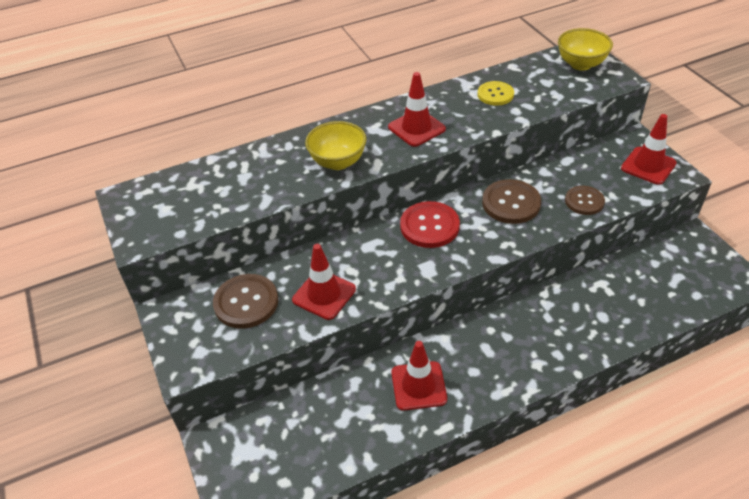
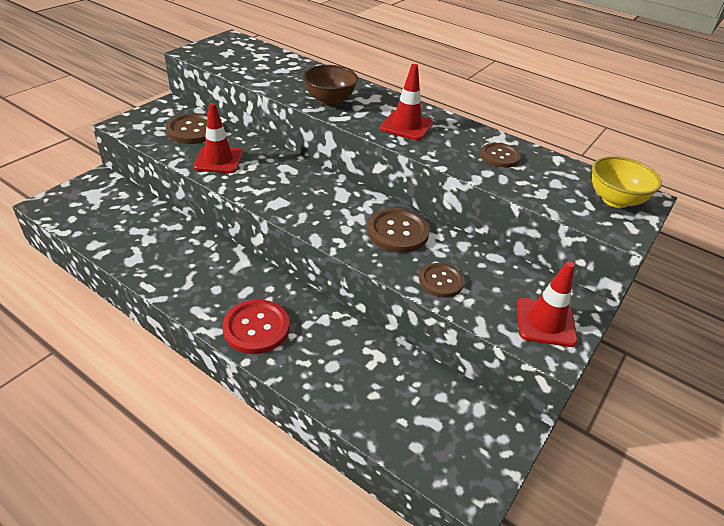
camera: 55 degrees right, 5 degrees down
yellow bowl [305,121,367,170] -> brown bowl [303,65,358,106]
red traffic cone [391,341,447,411] -> none
red button [400,201,460,248] -> red button moved to [222,299,290,354]
yellow button [478,81,514,106] -> brown button [480,143,521,168]

